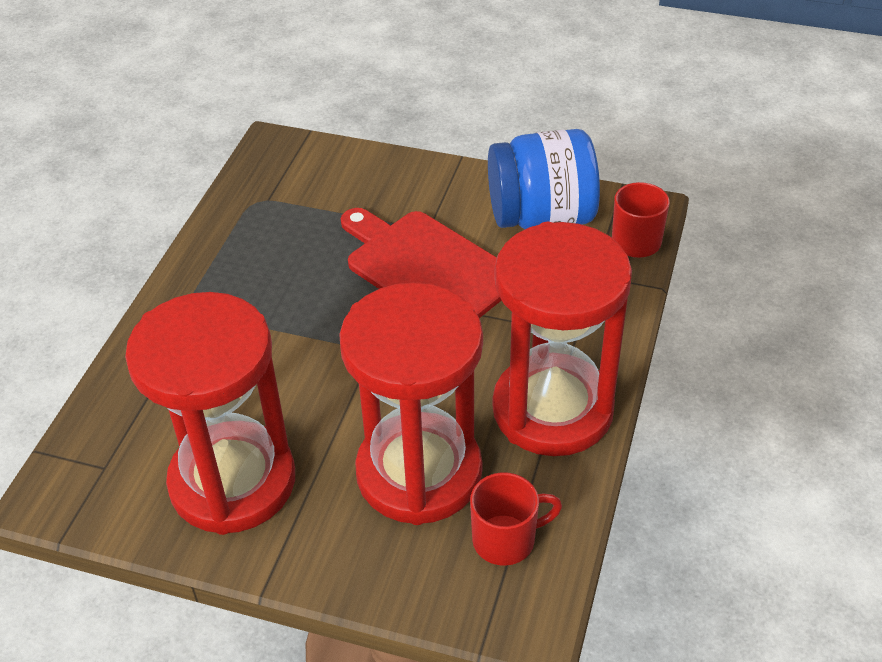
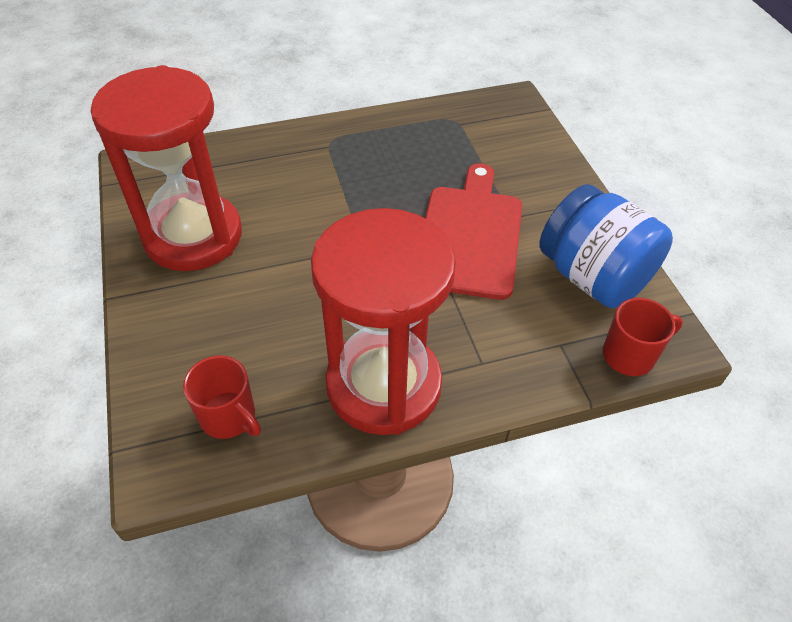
camera: 55 degrees right, 5 degrees up
red hourglass [339,282,483,525] -> none

